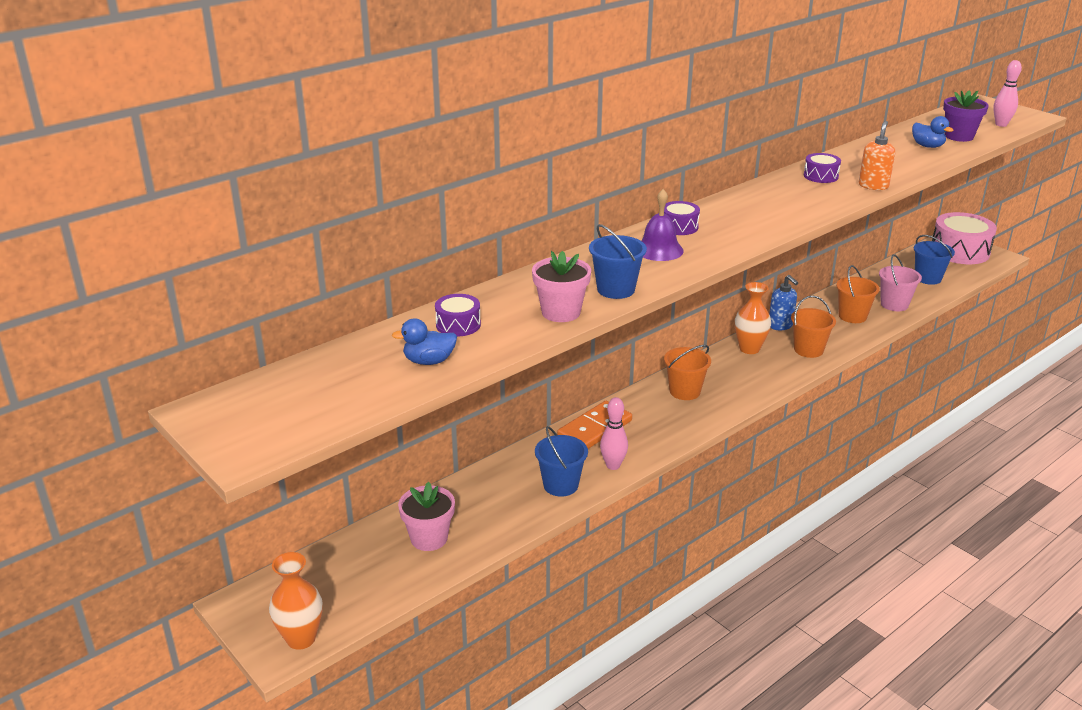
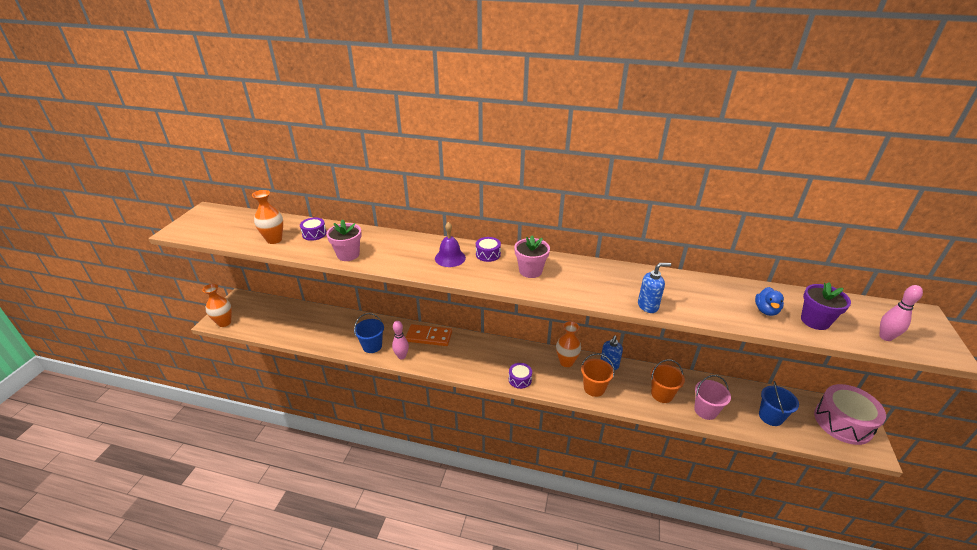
camera: 55 degrees right, 5 degrees up
blue duck [392,318,457,365] -> orange vase [252,190,283,244]
pink flower pot [398,482,455,551] -> pink flower pot moved to [514,235,550,278]
blue bucket [589,224,647,299] -> none
orange bucket [664,345,711,400] -> none
purple drum [804,153,841,183] -> purple drum moved to [509,363,532,389]
orange soap dispenser [859,121,895,190] -> blue soap dispenser [638,263,671,313]

